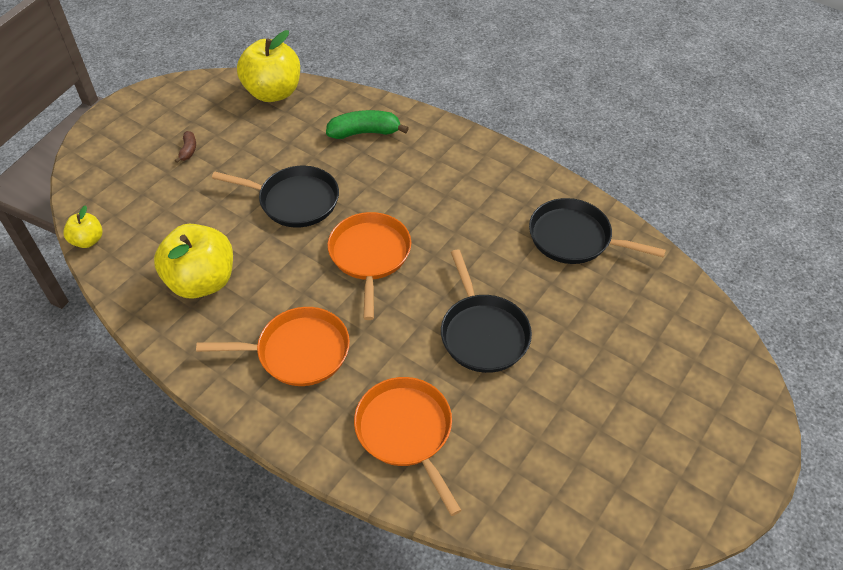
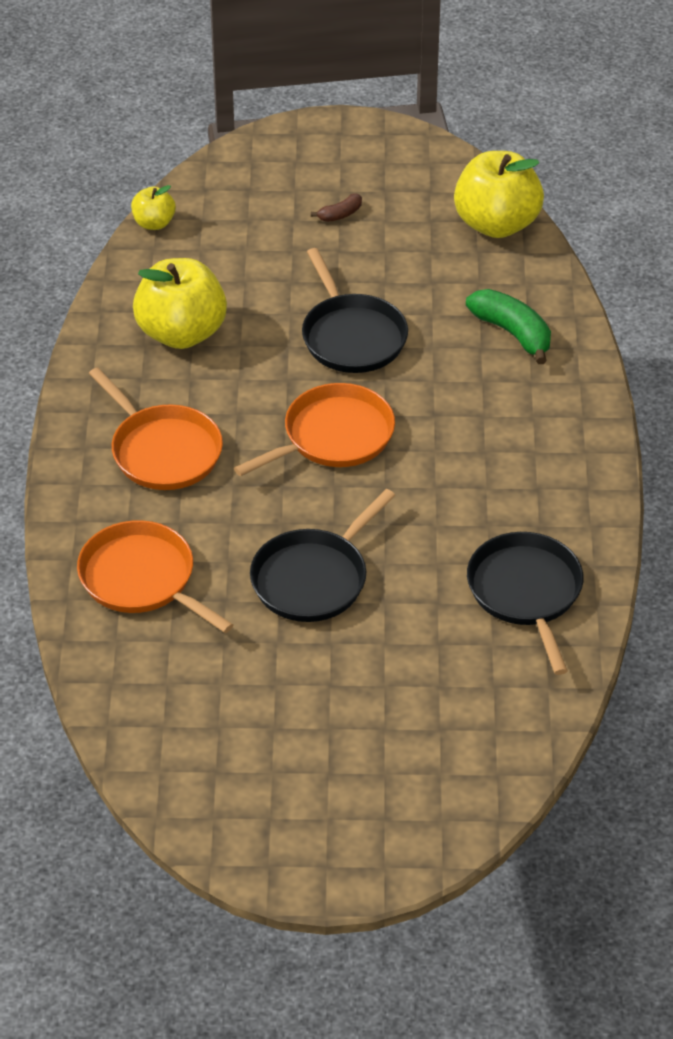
camera: 55 degrees right, 5 degrees down
orange pan [354,377,462,516] -> orange pan turned 75 degrees counterclockwise [77,520,233,633]

